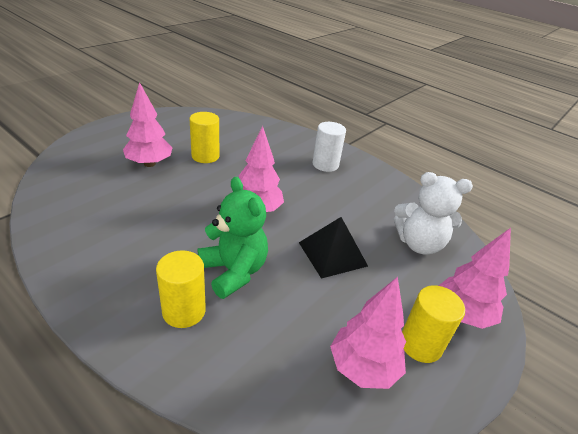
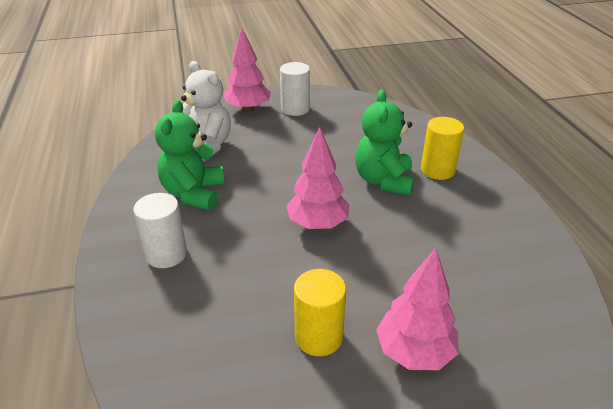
camera: 140 degrees left, 0 degrees up
black pyramid [299,217,368,279] -> none
pink tree [330,277,406,389] -> none
yellow cylinder [402,285,465,363] -> white cylinder [280,62,310,116]
none -> green teddy bear [155,100,225,210]

